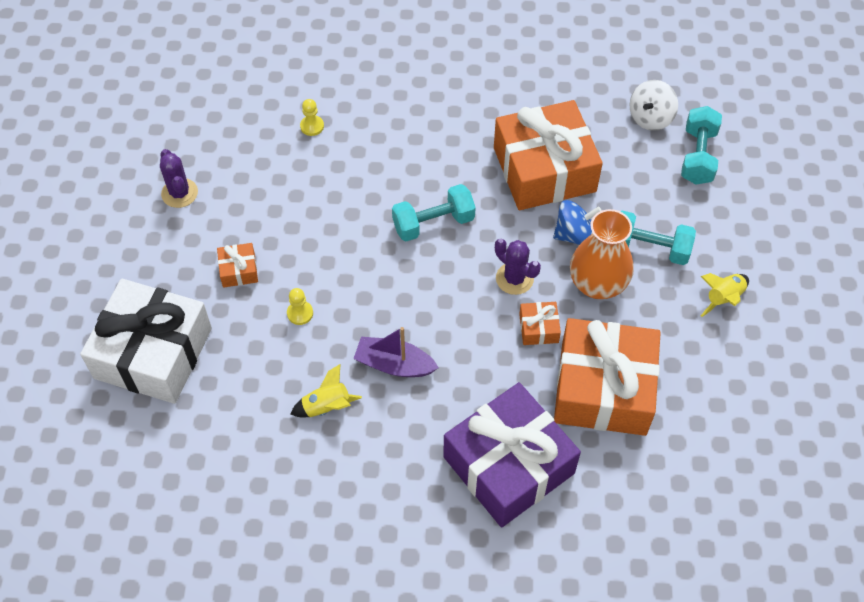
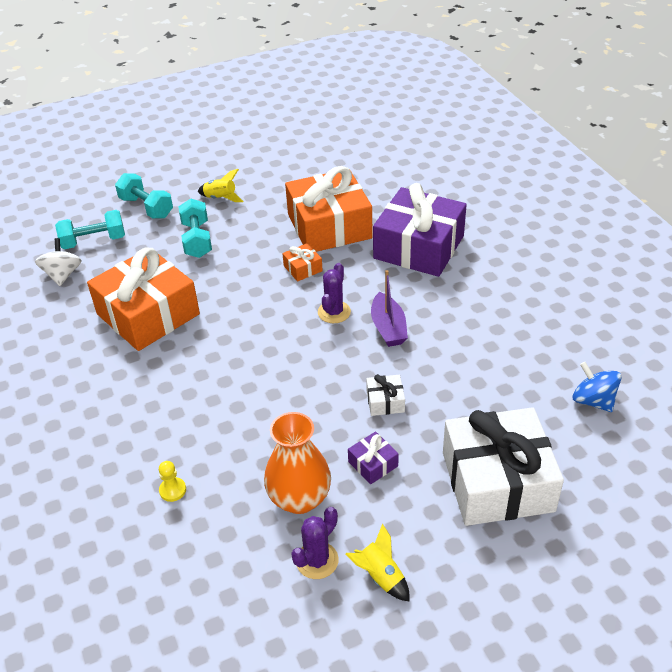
camera: 115 degrees left, 15 degrees down
orange gift [217,243,258,288] -> purple gift [348,431,399,484]
yellow pawn [287,288,313,325] -> white gift [366,374,405,416]
yellow rocket [291,364,362,417] -> yellow rocket moved to [346,524,409,601]
turquoise dumbbell [392,184,476,241] -> turquoise dumbbell moved to [115,173,173,219]
purple cactus [495,239,541,295] -> purple cactus moved to [318,263,351,323]
blue spinning top [553,200,602,245] -> blue spinning top moved to [573,362,622,412]
orange vase [570,209,634,299] -> orange vase moved to [264,412,331,514]
white spinning top [629,80,678,131] -> white spinning top turned 105 degrees counterclockwise [35,238,82,286]

